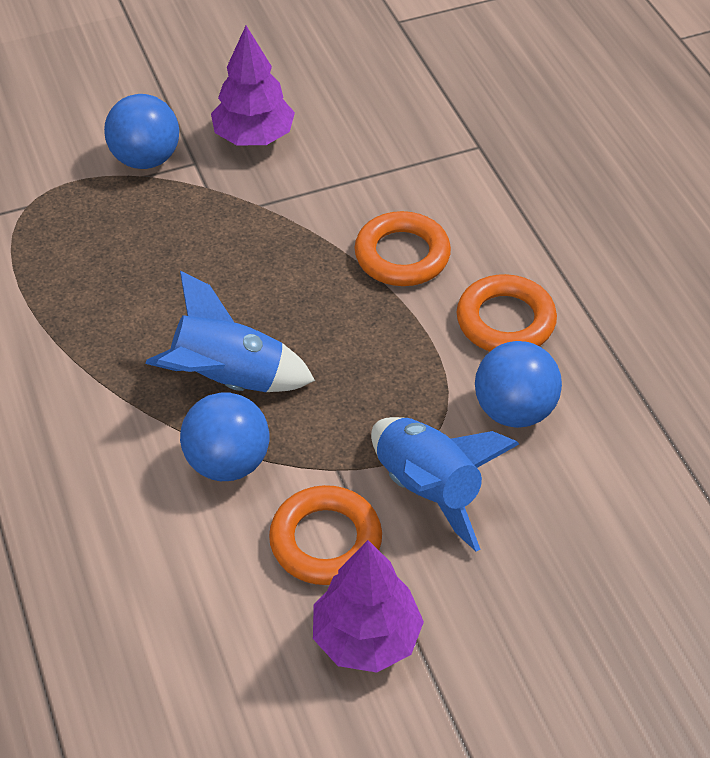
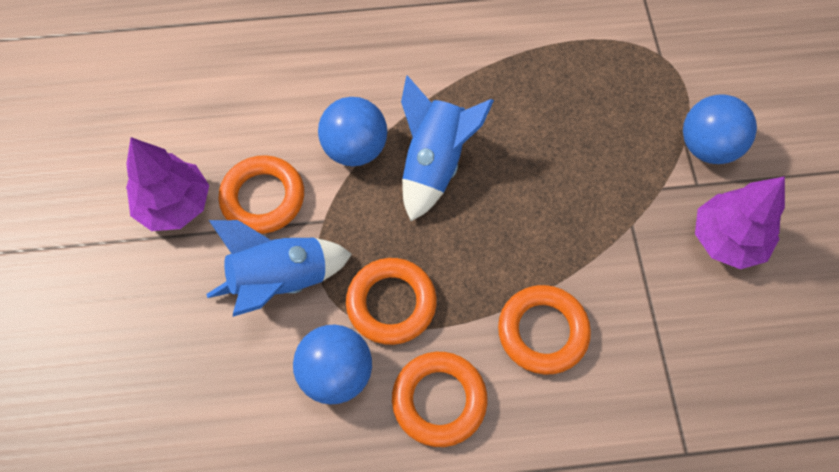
camera: 105 degrees right, 15 degrees up
none -> orange ring [346,258,437,345]

